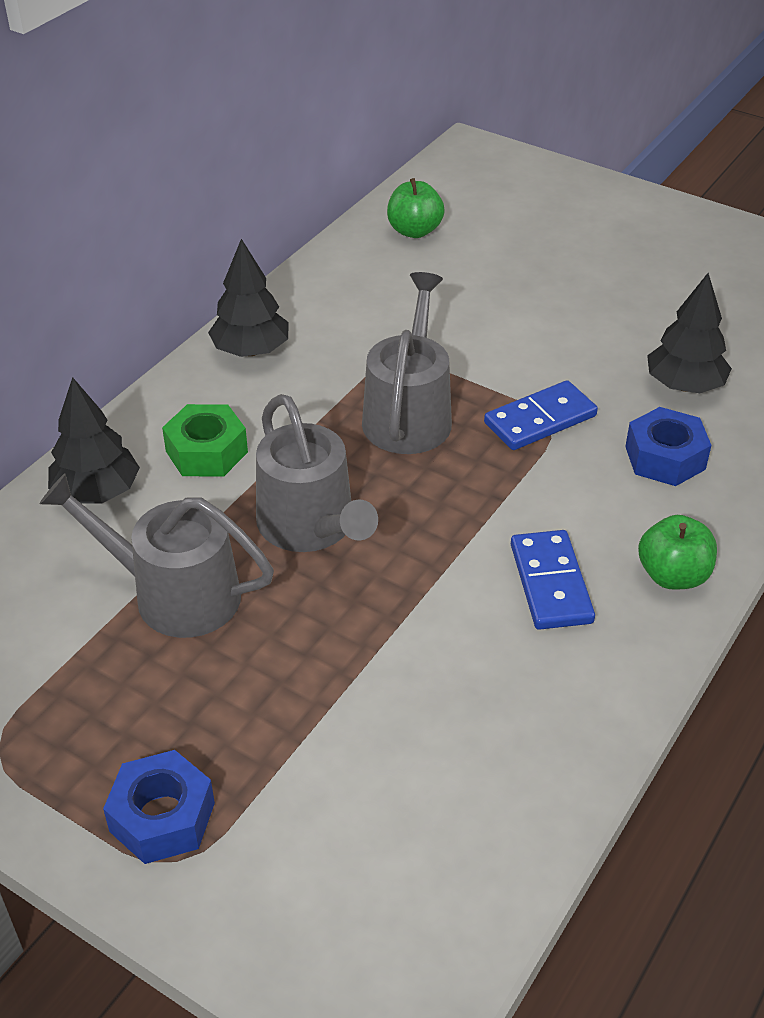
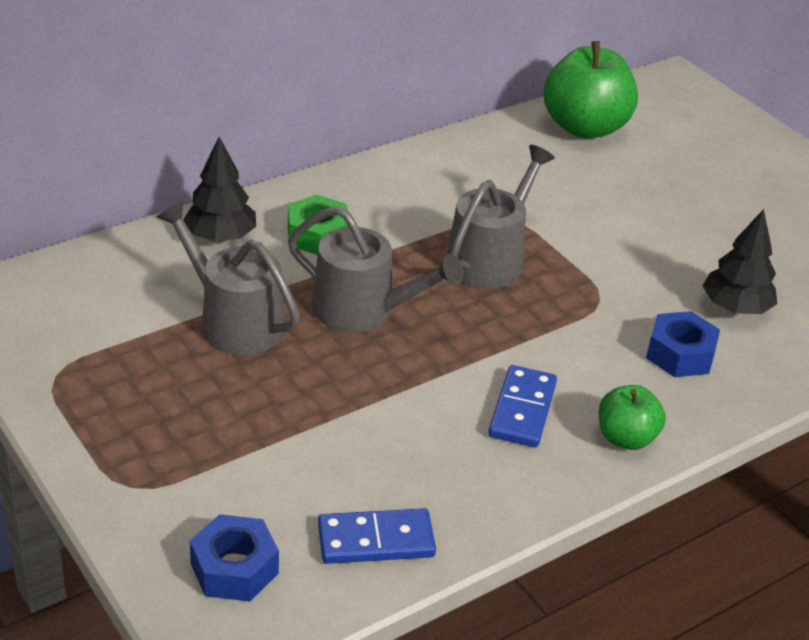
camera: 20 degrees right, 5 degrees down
blue nut [103,750,215,864] -> blue nut moved to [190,514,279,601]
black tree [208,239,288,357] -> none
grey watering can [256,394,378,552] -> grey watering can turned 60 degrees counterclockwise [288,206,464,332]
green apple [387,178,445,238] -> green apple [543,41,638,139], size x1.84
blue domino [484,380,598,450] -> blue domino moved to [318,508,436,564]

